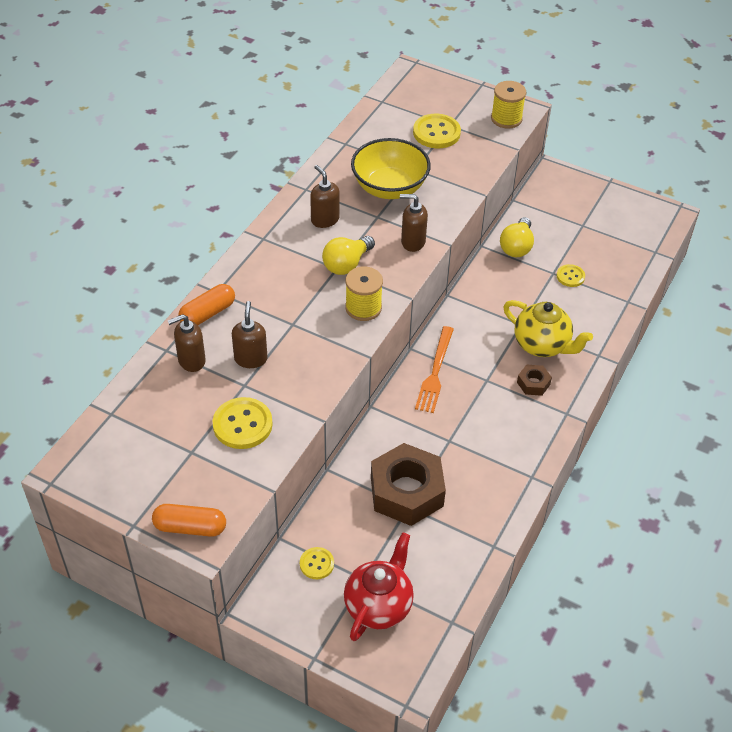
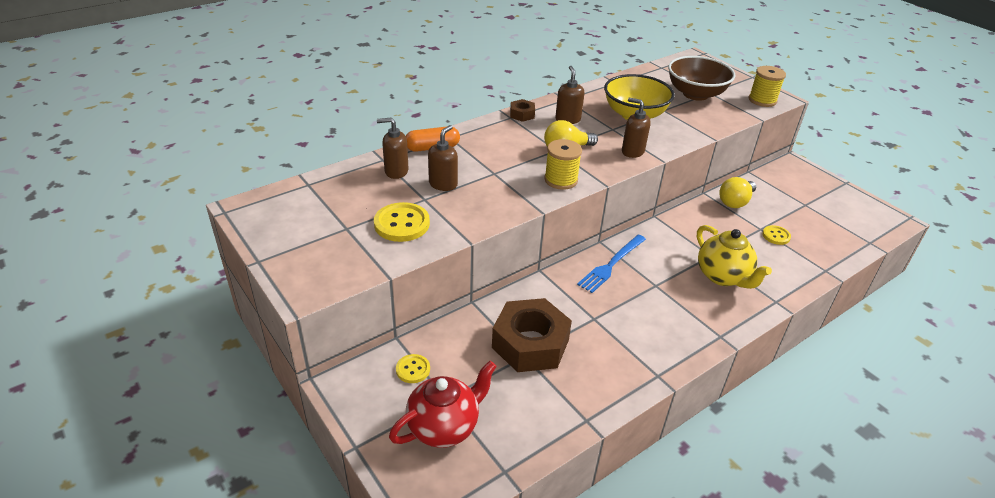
camera: 25 degrees right, 10 degrees down
orange capsule [152,504,226,537] -> none
yellow button [413,114,461,148] -> brown bowl [668,56,735,101]
orange fork [415,326,454,413] -> blue fork [577,235,646,293]
brown nut [517,364,552,396] -> brown nut moved to [510,99,535,122]

